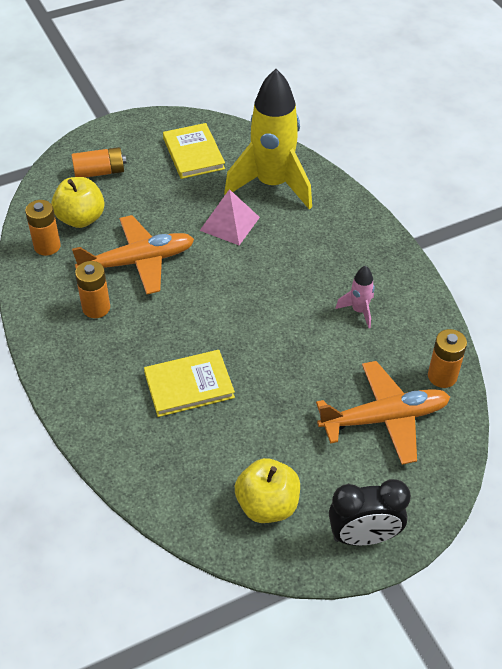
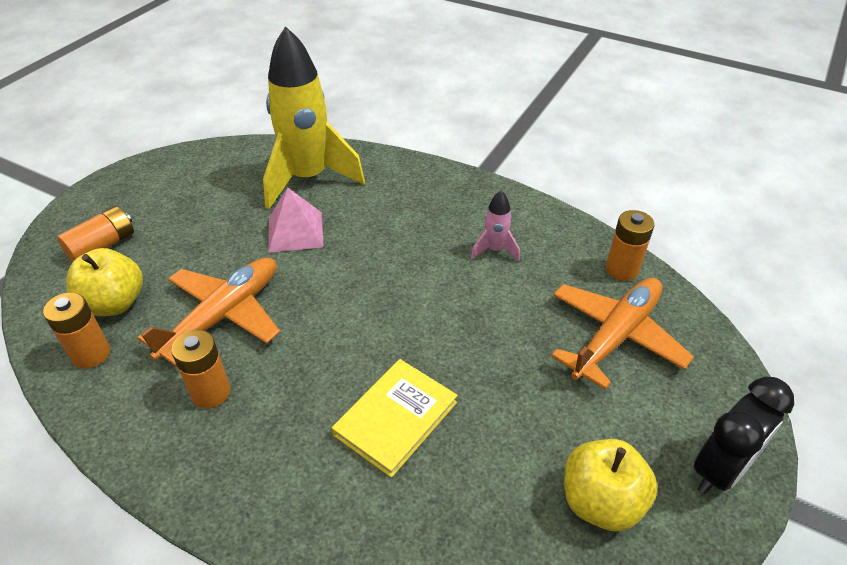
camera: 35 degrees left, 5 degrees down
yellow book [163,123,225,179] -> none

